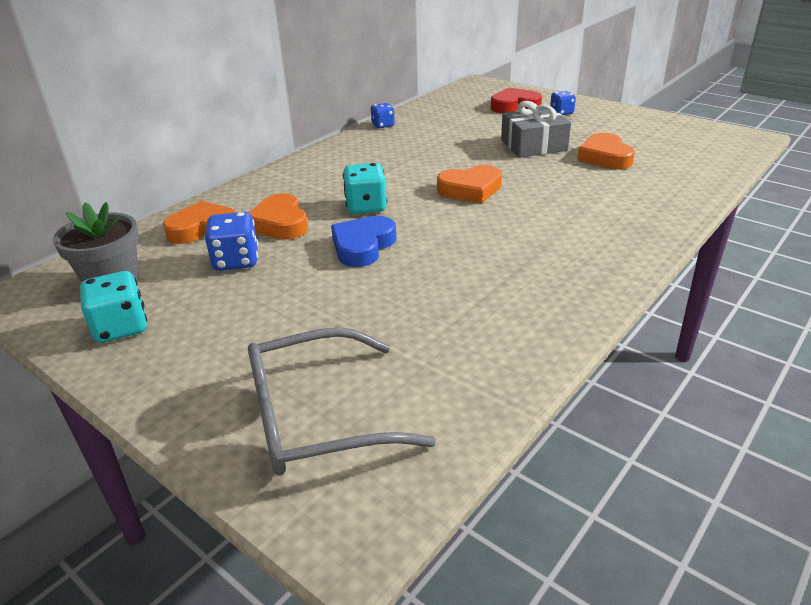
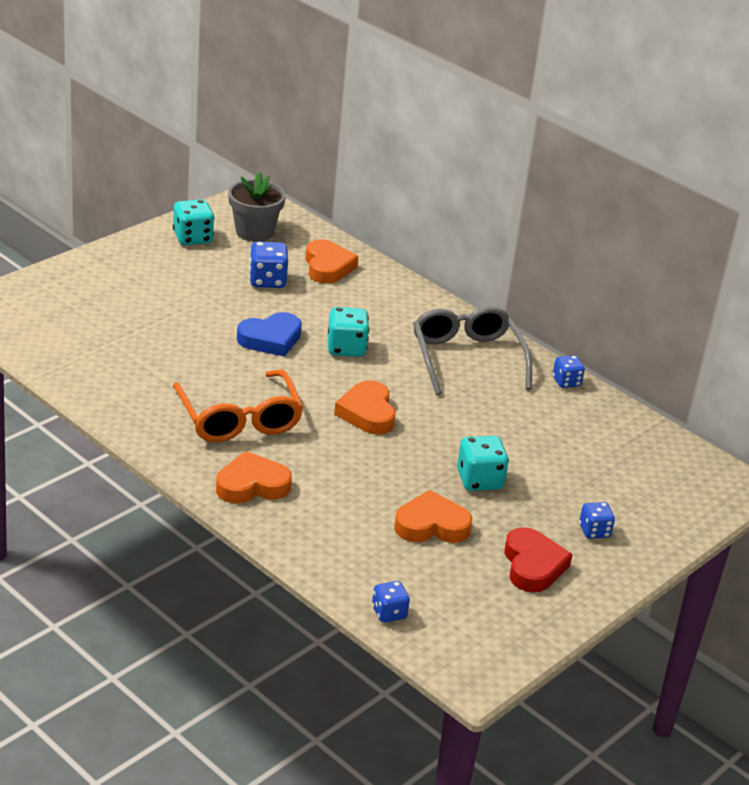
camera: 90 degrees right, 0 degrees up
grey glasses [248,327,436,476] -> grey glasses moved to [413,306,532,395]
orange heart [249,193,308,240] -> orange heart moved to [216,451,292,503]
blue heart [331,216,396,267] -> blue heart turned 120 degrees clockwise [237,312,302,357]
red heart [491,87,542,113] -> red heart moved to [504,527,573,593]
grey gift [501,101,571,158] -> turquoise dice [457,436,509,491]
none -> orange glasses [173,370,303,442]
none -> blue dice [372,581,410,623]

